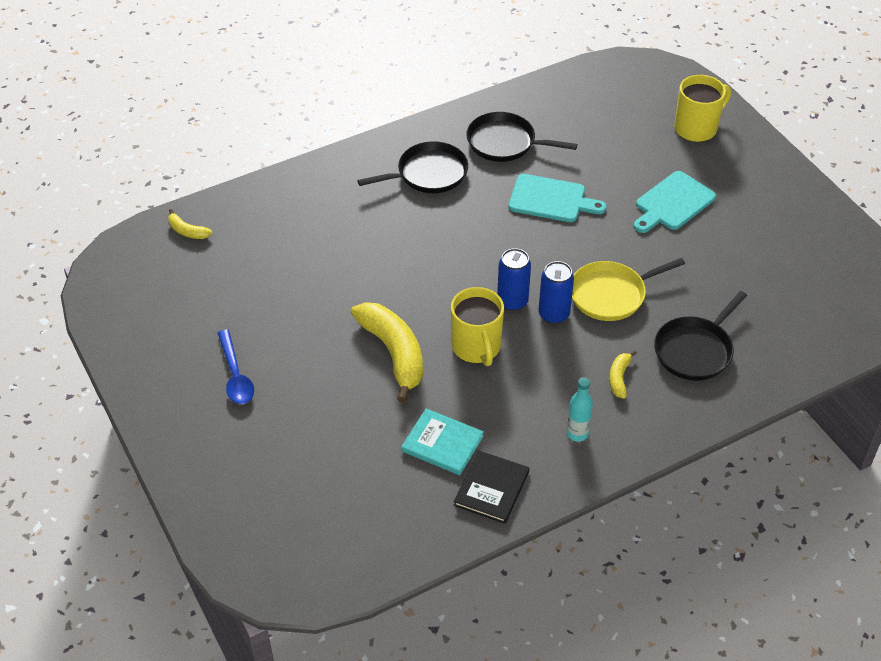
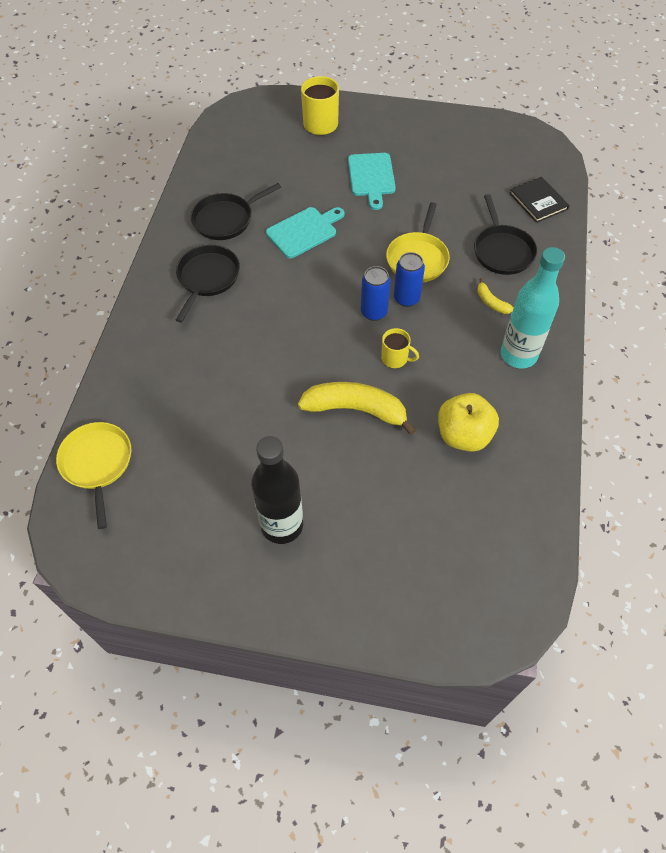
camera: 50 degrees left, 10 degrees up
yellow banana [168,209,212,239] -> yellow pan [56,422,131,529]
blue spoon [218,329,254,404] -> black bottle [251,436,303,544]
turquoise book [401,408,484,475] -> yellow apple [438,393,499,452]
yellow mug [451,287,504,366] -> yellow mug [381,328,419,368], size x0.61
black book [454,450,529,524] -> black book moved to [509,177,570,223]
turquoise bottle [567,377,593,442] -> turquoise bottle [501,247,565,368], size x2.05

